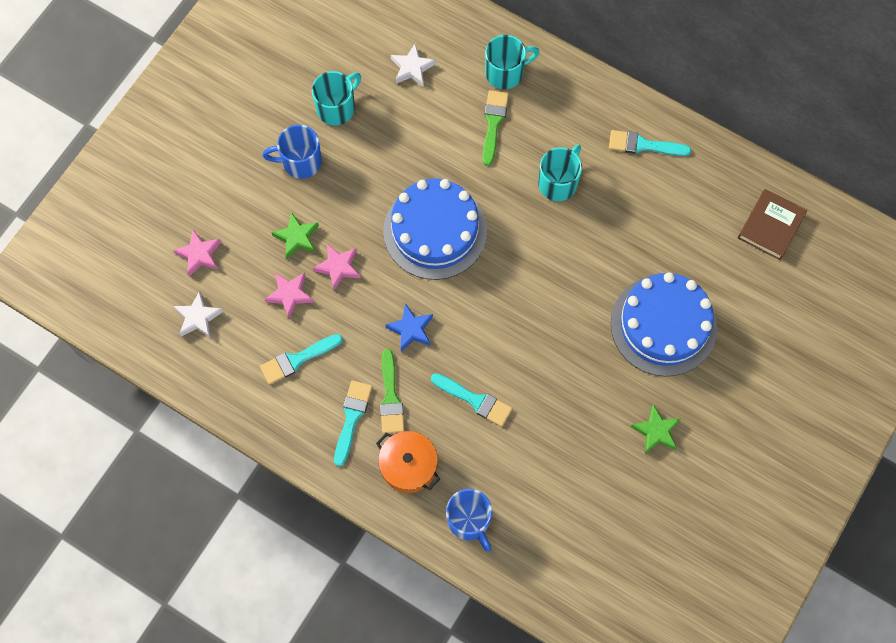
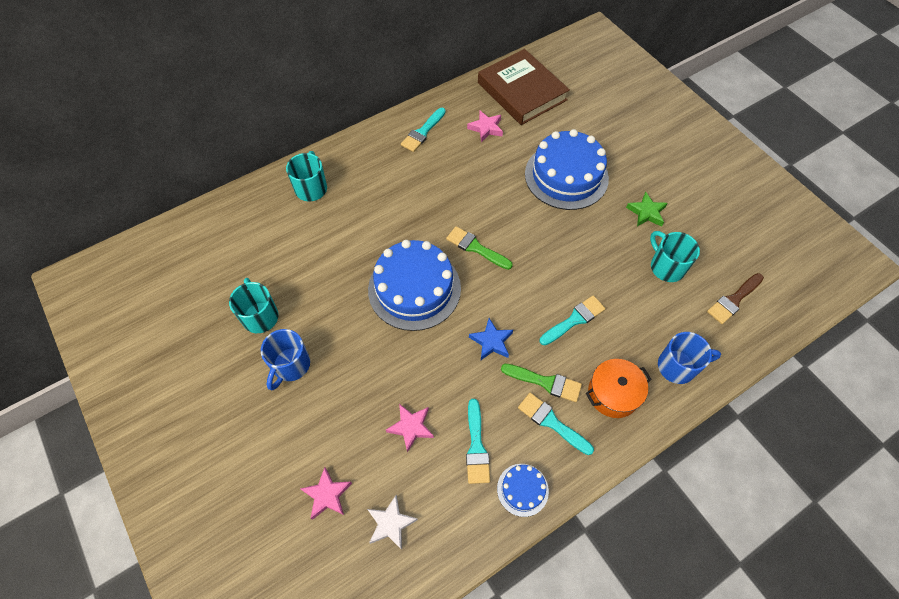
camera: 65 degrees left, 10 degrees down
green star [272,212,319,259] -> none
pink star [313,244,361,290] -> pink star moved to [467,111,503,142]
white star [391,43,436,87] -> none
green brush [482,90,509,166] -> green brush moved to [446,226,513,270]
turquoise mug [538,145,582,201] -> turquoise mug moved to [650,231,700,282]
brown book [738,189,807,260] -> brown book [478,49,570,125], size x1.69
none -> blue cake [497,464,549,517]
none -> brown brush [707,273,764,324]

